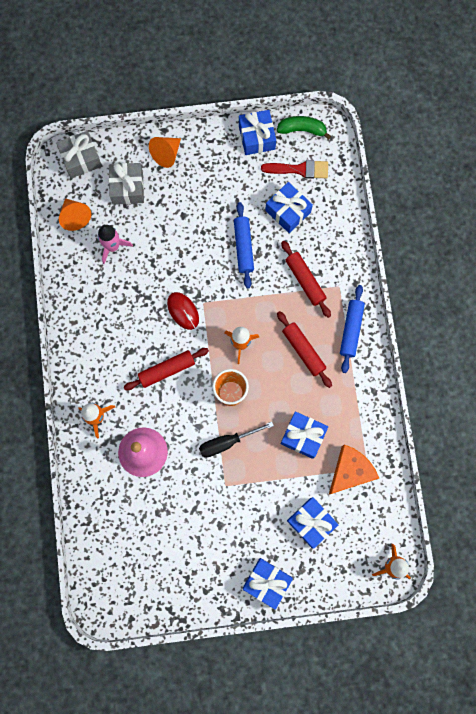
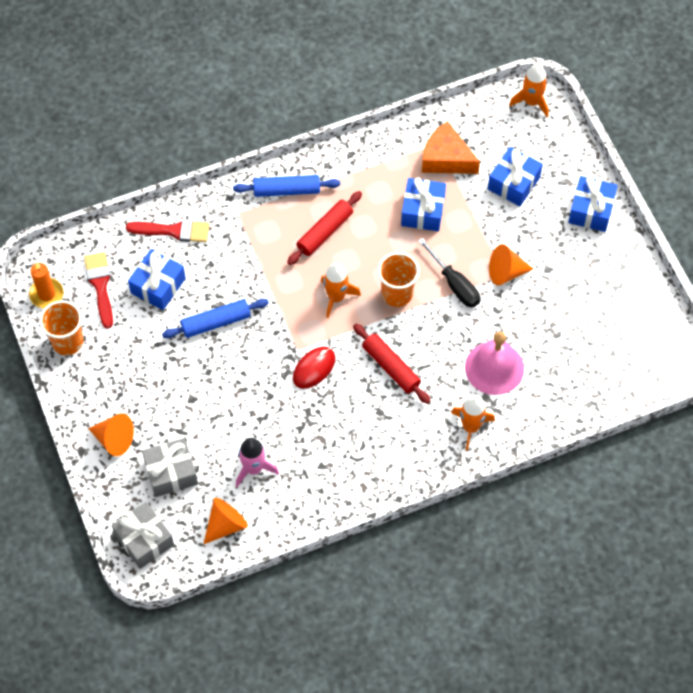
camera: 105 degrees left, 15 degrees down
blue gift [239,110,276,155] -> orange cup [39,300,83,355]
green banana [277,116,331,140] -> orange candle [29,262,64,308]
red rolling pin [281,241,331,318] -> none
none -> red brush [126,220,210,242]
none -> orange cone [489,244,533,285]

